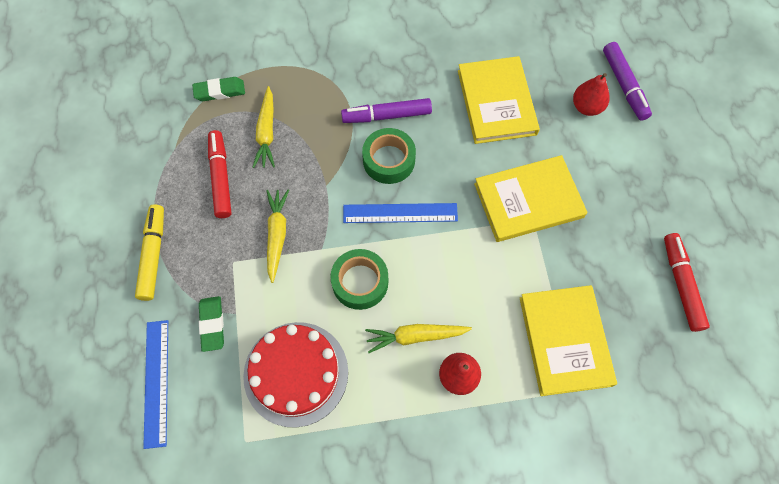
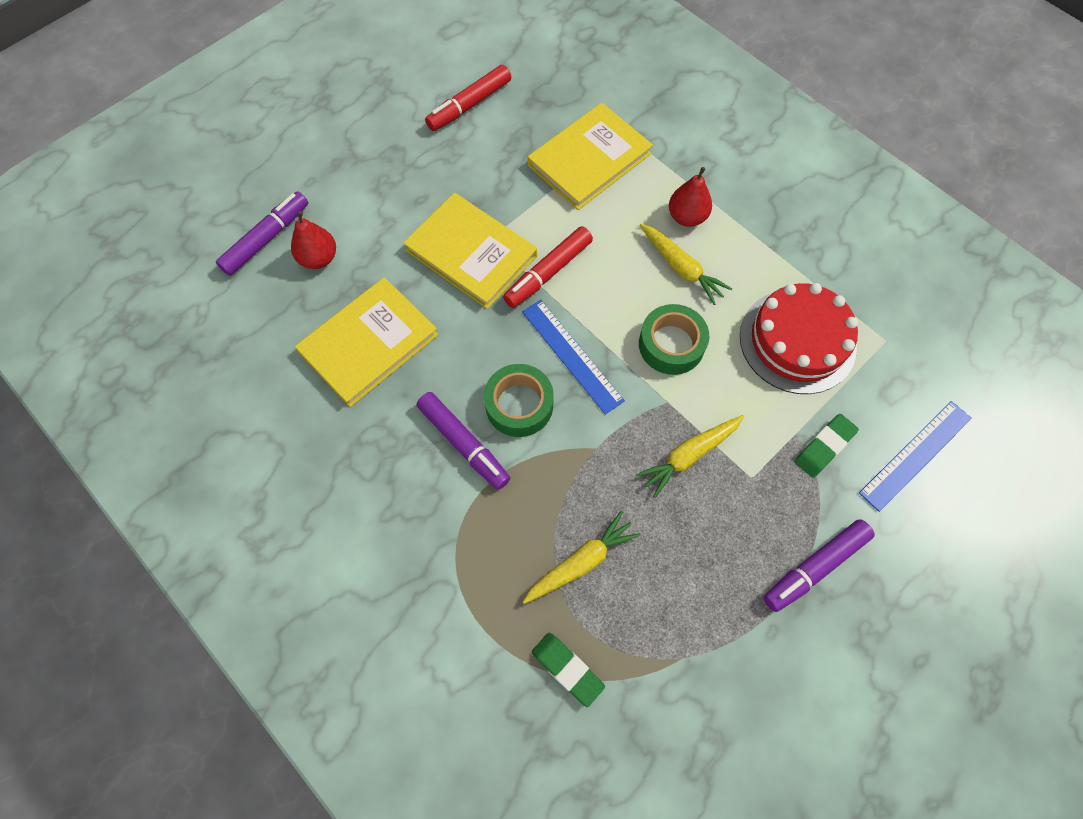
camera: 125 degrees left, 0 degrees up
yellow marker [135,204,164,301] -> purple marker [763,519,875,612]
red marker [208,130,232,218] -> red marker moved to [503,226,593,308]

